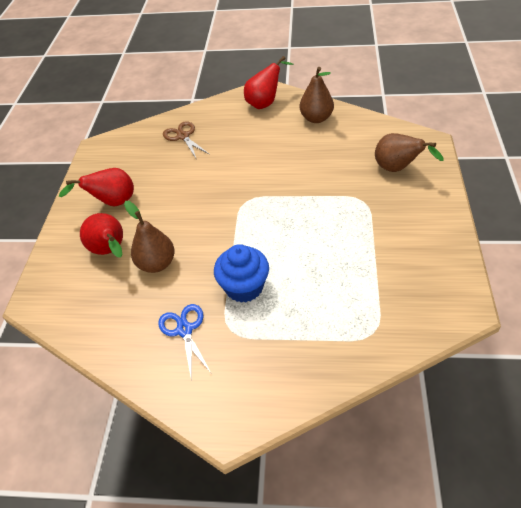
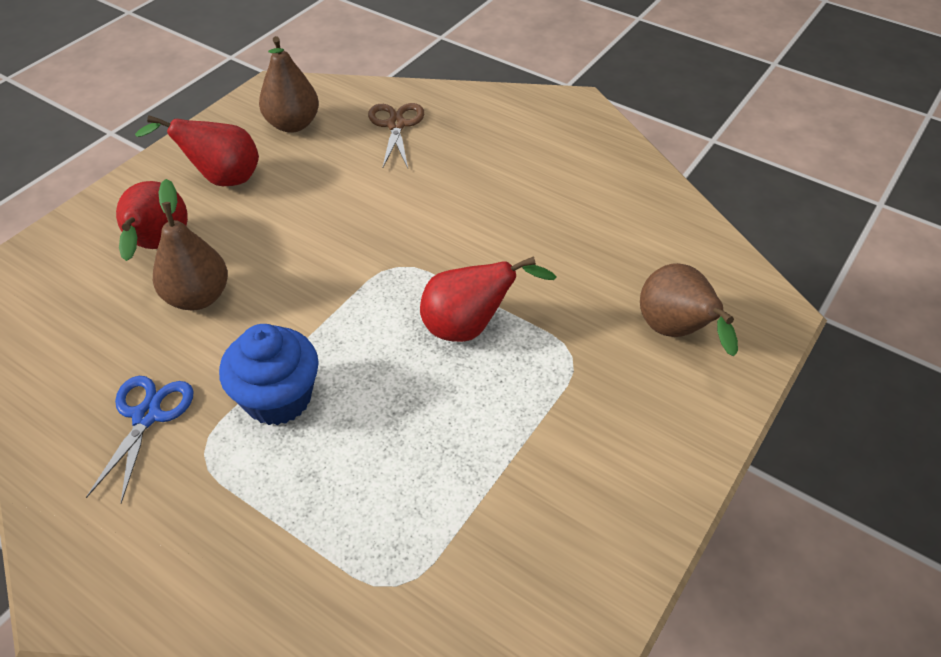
camera: 25 degrees right, 0 degrees up
red pear [244,56,293,109] -> red pear moved to [420,256,556,342]
brown pear [300,67,334,123] -> brown pear moved to [259,36,319,133]

